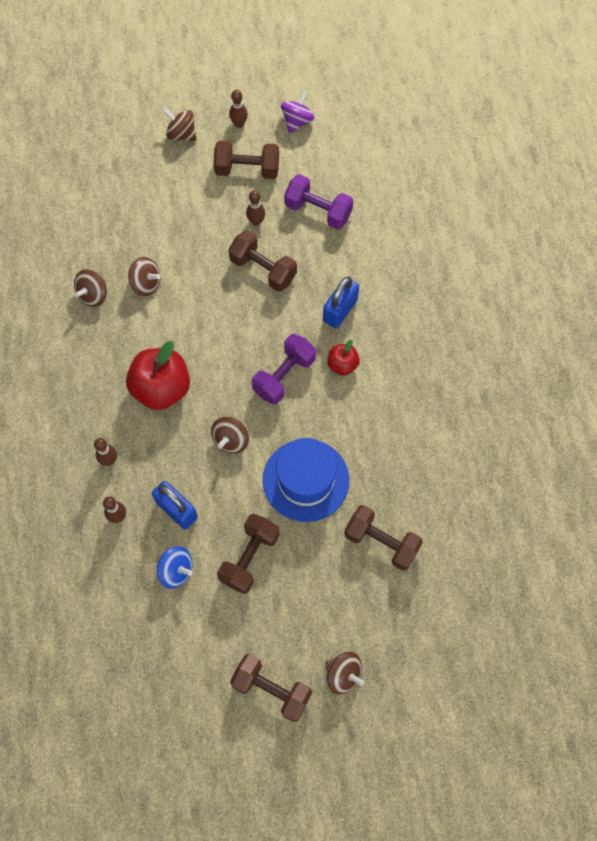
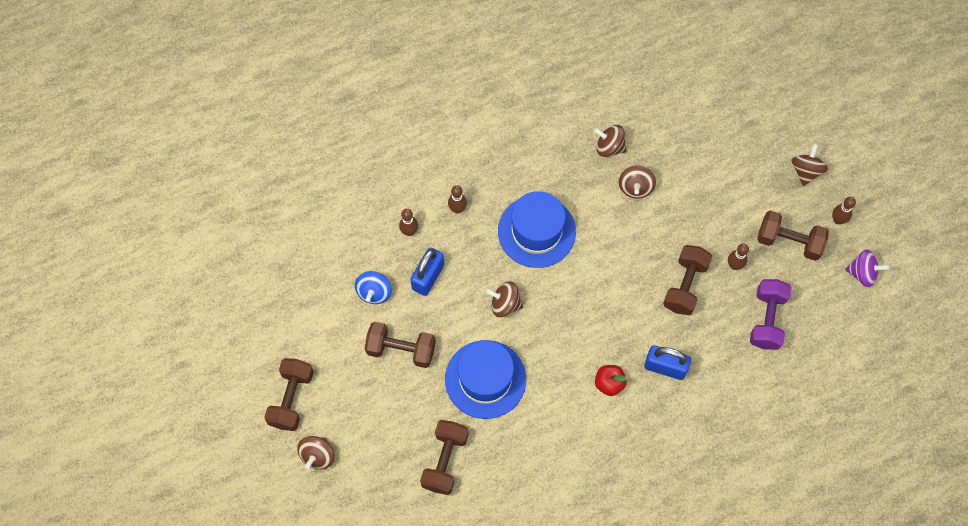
camera: 75 degrees right, 0 degrees up
red apple [126,341,190,410] -> blue hat [498,191,576,268]
brown dumbbell [214,141,279,179] -> brown dumbbell turned 60 degrees counterclockwise [757,210,829,261]
purple dumbbell [252,334,316,405] -> none

